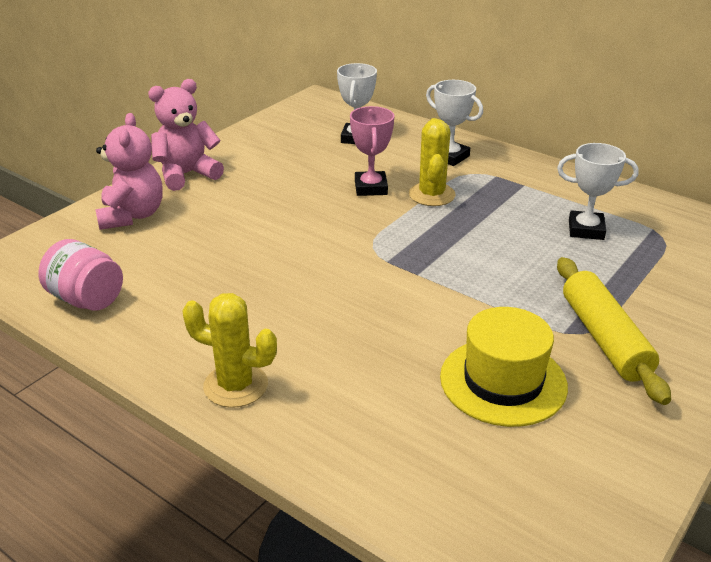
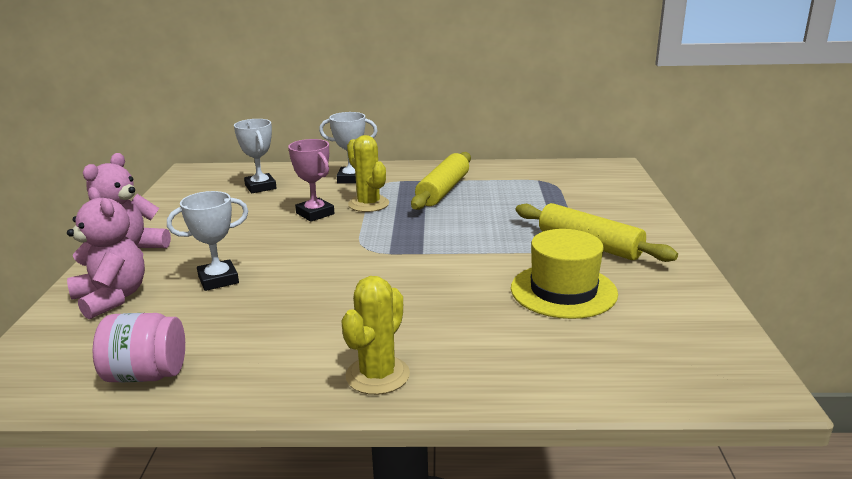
camera: 35 degrees left, 10 degrees down
yellow cactus [182,293,277,408] -> yellow cactus turned 45 degrees counterclockwise [341,276,410,395]
white trophy [557,143,639,240] -> white trophy moved to [167,191,248,291]
none -> yellow rolling pin [411,152,471,210]

